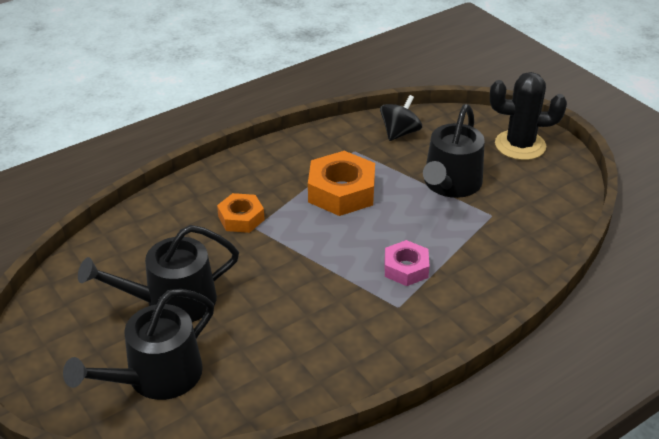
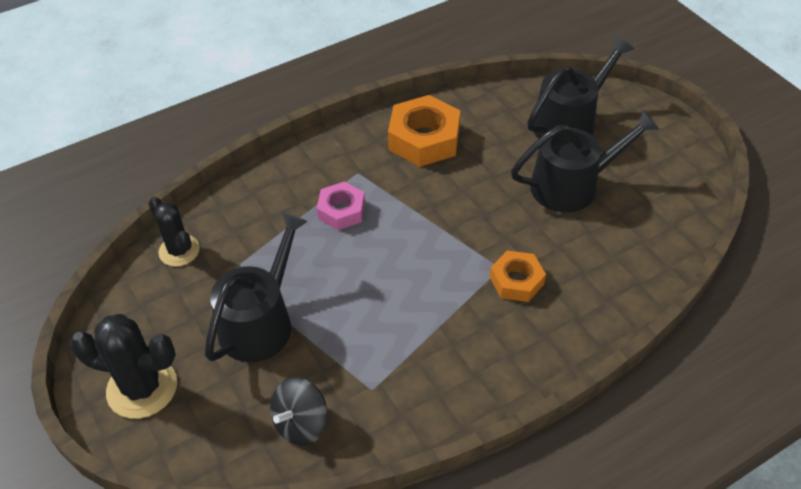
camera: 175 degrees left, 10 degrees up
orange nut [308,151,375,216] -> orange nut moved to [388,95,460,167]
none -> black cactus [148,197,200,267]

